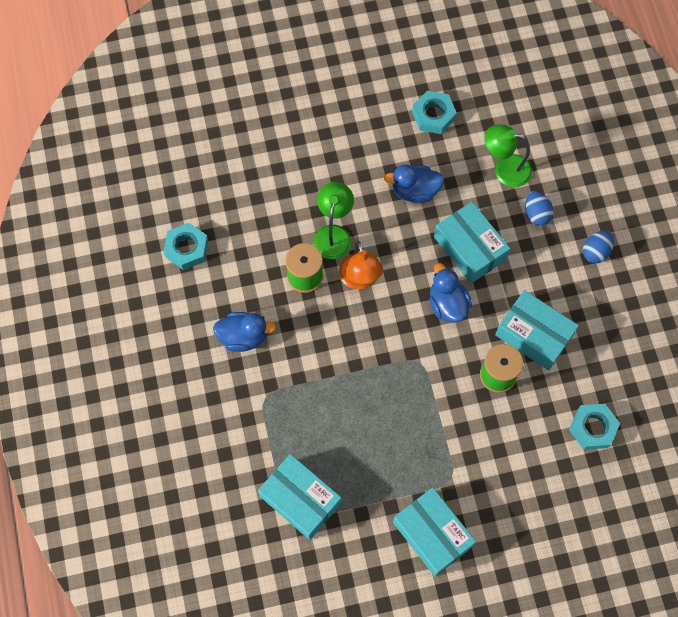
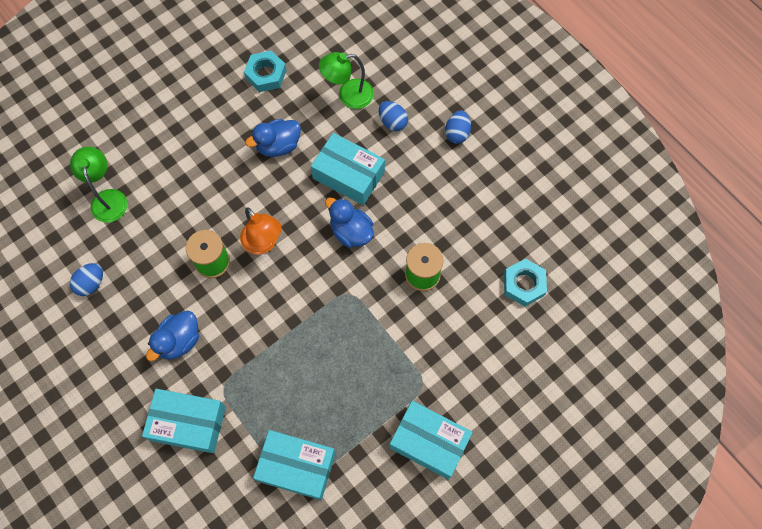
camera: 25 degrees left, 0 degrees up
turquoise nut [164,223,208,270] -> blue egg [70,263,103,296]
blue duck [213,312,276,352] -> blue duck turned 150 degrees clockwise [146,311,199,361]
green lamp [313,182,354,259] -> green lamp moved to [70,147,127,223]
turquoise box [495,290,579,370] -> turquoise box moved to [142,389,226,453]

